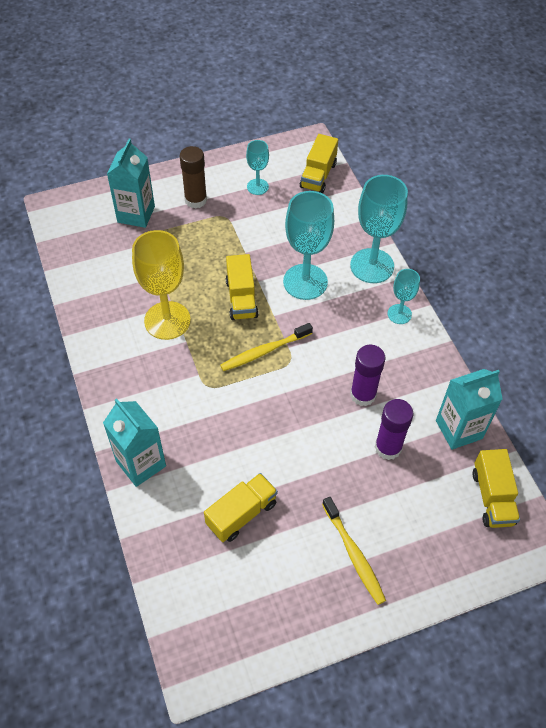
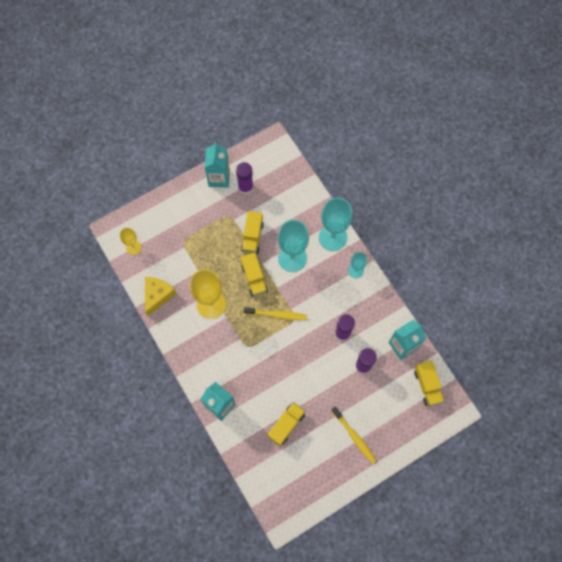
camera: 10 degrees left, 15 degrees up
turquoise carton [107,139,155,228] -> turquoise carton moved to [205,142,230,188]
brown glue stick [179,146,207,209] -> none
yellow toothbrush [220,323,313,371] -> yellow toothbrush turned 135 degrees counterclockwise [244,307,307,320]
turquoise goblet [246,140,269,195] -> purple glue stick [236,162,253,194]
yellow truck [300,134,338,193] -> yellow truck moved to [241,211,264,254]
none -> yellow goblet [120,228,142,255]
none -> yellow cheese [145,277,177,316]

